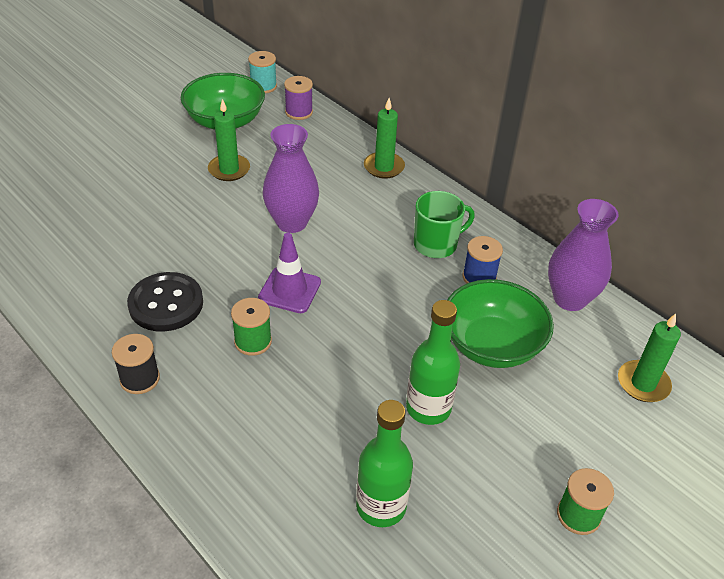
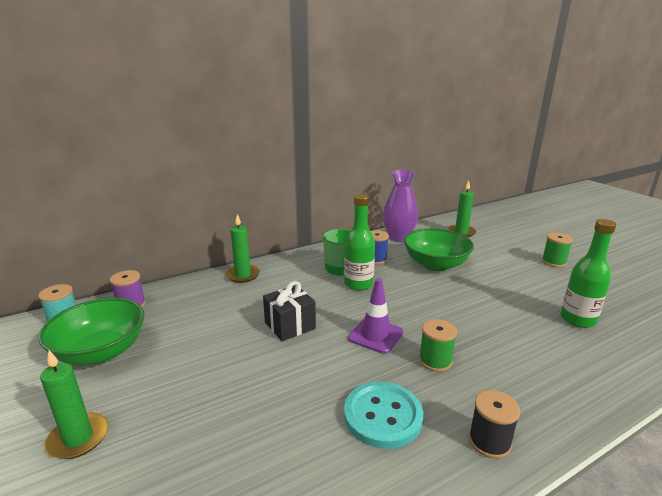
camera: 75 degrees left, 20 degrees down
black button [127,272,203,332] -> turquoise button [344,382,423,449]
green candle [208,99,250,181] -> green candle moved to [40,350,108,459]
purple vase [263,124,319,233] -> black gift [263,281,316,341]
green bottle [406,300,460,425] -> green bottle moved to [344,194,375,290]

